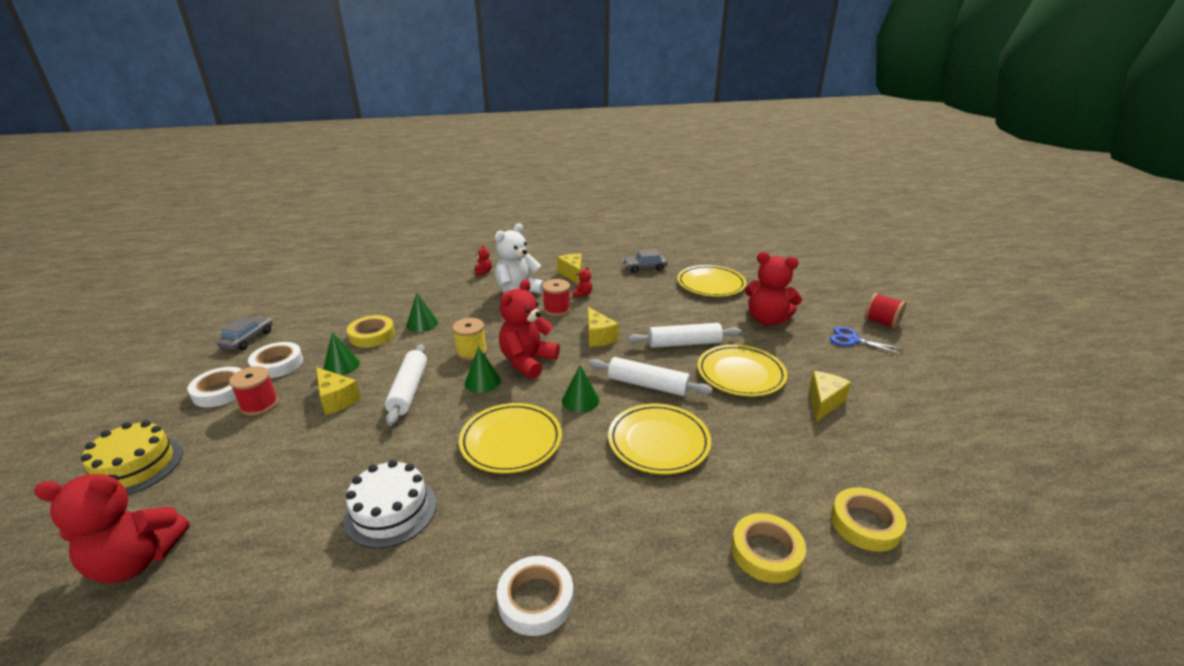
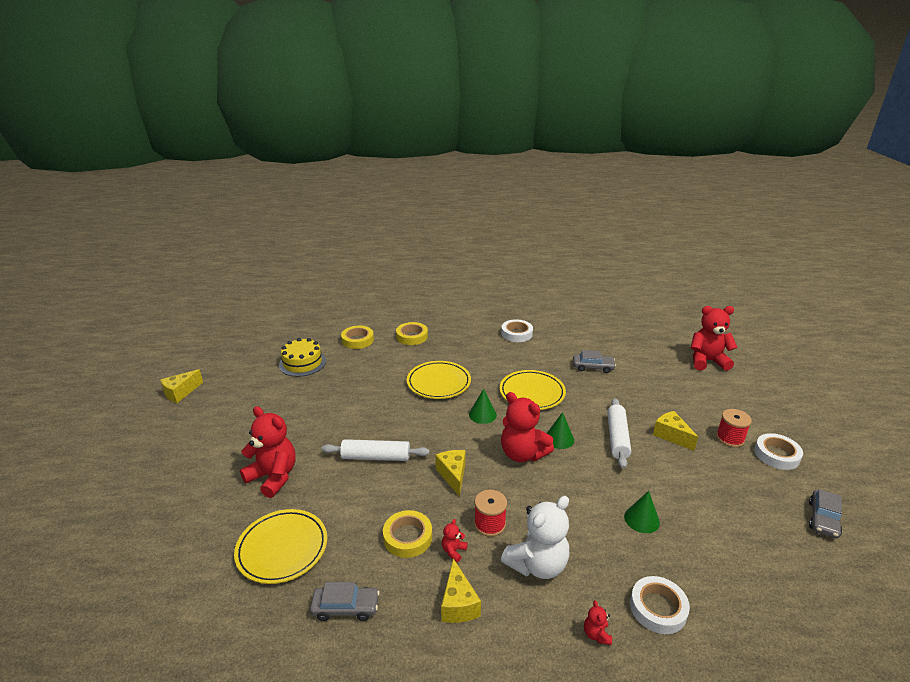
camera: 170 degrees left, 0 degrees up
yellow cake [81,420,183,495] -> yellow cake moved to [279,338,326,377]
white tape [248,342,303,378] -> white tape moved to [630,576,690,634]
green cone [323,332,360,375] -> none
white cake [344,460,437,548] -> grey car [573,350,616,373]
yellow tape [347,315,395,348] -> yellow tape moved to [383,510,432,558]
yellow spool [453,318,487,360] -> none
red teddy bear [499,279,560,379] -> red teddy bear turned 90 degrees clockwise [501,392,554,462]
white rolling pin [589,357,713,396] -> none
yellow plate [697,344,787,397] -> none
yellow cheese [809,371,851,422] -> yellow cheese moved to [160,369,203,403]
blue scissors [830,327,904,355] -> none
red spool [865,293,906,329] -> none

